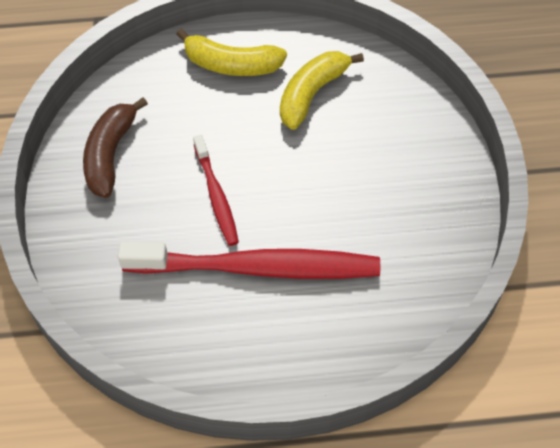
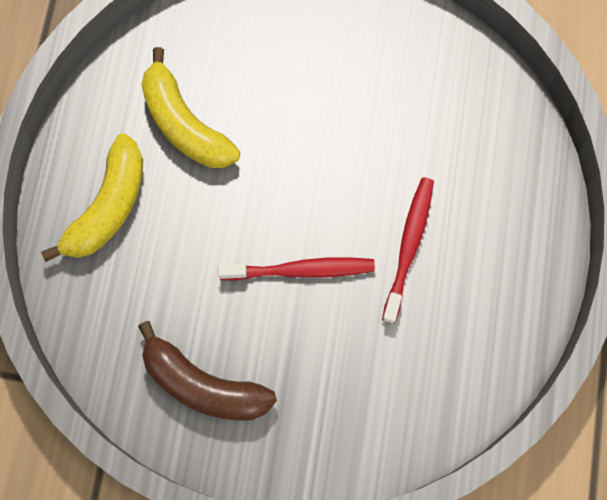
camera: 75 degrees left, 15 degrees up
red toothbrush [118,241,380,279] -> red toothbrush [382,177,434,324], size x0.52

